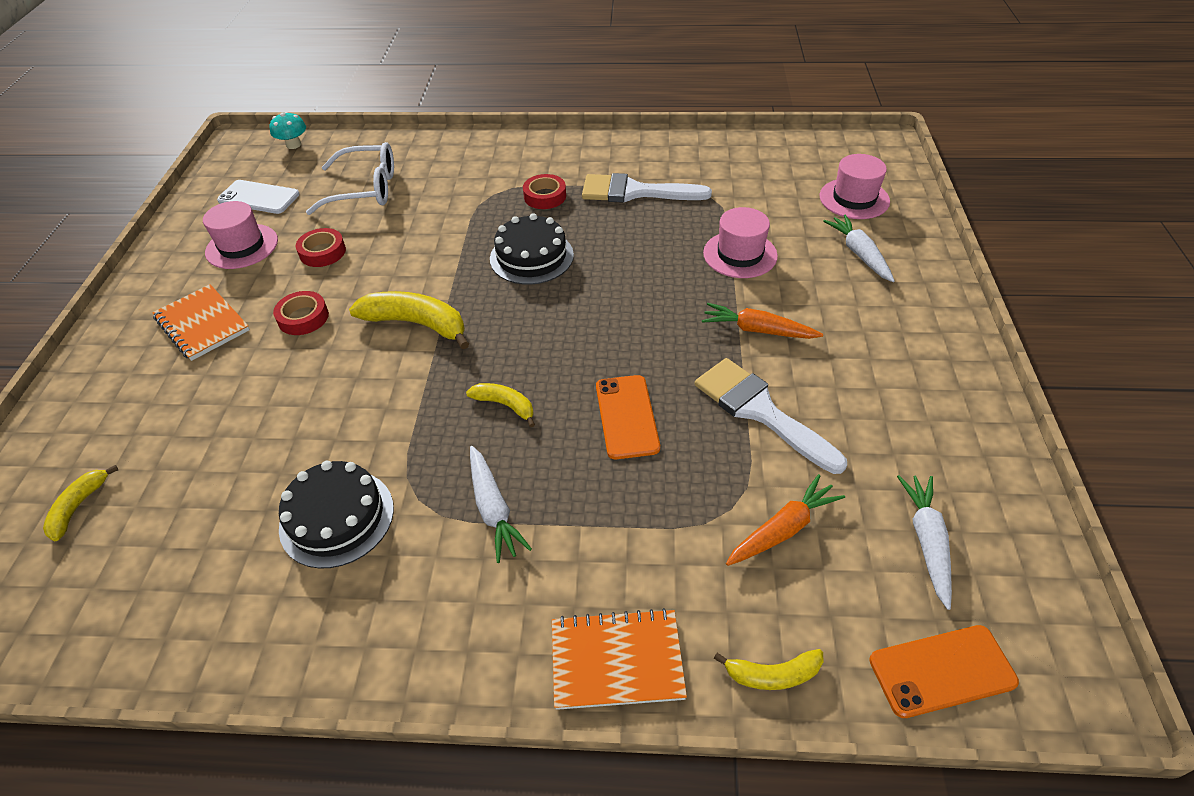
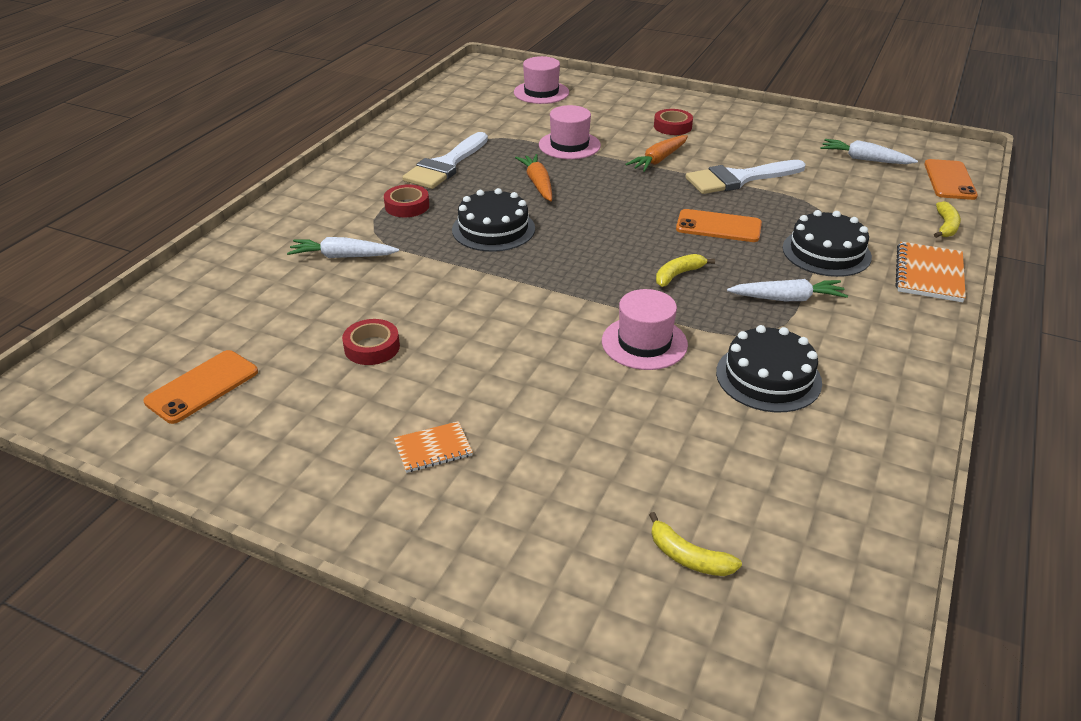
camera: 70 degrees left, 10 degrees down
orange notebook [152,284,250,361] -> orange notebook [394,421,473,473], size x0.62
pink hat [203,201,278,269] -> pink hat moved to [602,289,688,370]
white phone [217,180,300,214] -> orange phone [144,350,258,424]
turquoise mushroom [270,112,306,149] -> none
red tape [273,291,329,335] -> red tape moved to [654,109,693,135]
white glasses [306,142,394,215] -> none
yellow banana [349,291,469,349] -> none
orange carrot [726,474,845,566] -> orange carrot moved to [515,154,552,201]
white carrot [823,215,895,282] -> white carrot moved to [287,237,399,258]
none -> black cake [782,210,872,277]

